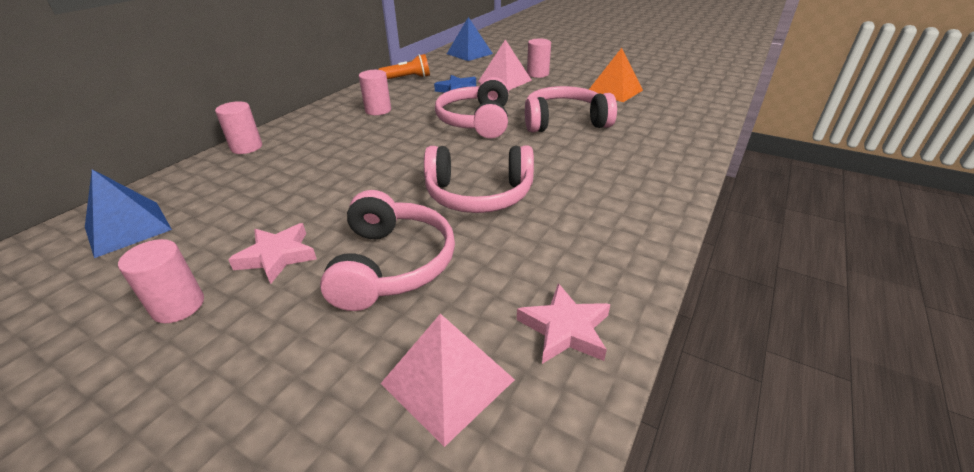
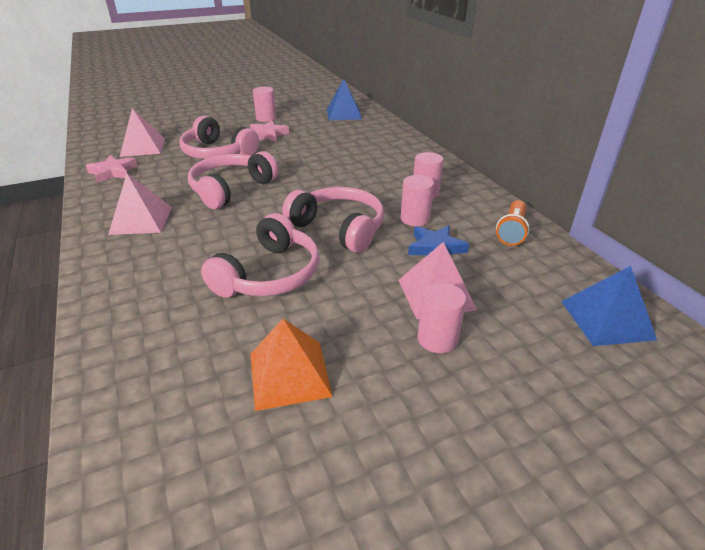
camera: 125 degrees right, 0 degrees up
pink cylinder [215,101,262,154] -> pink cylinder moved to [401,175,434,226]
none -> pink pyramid [108,174,172,235]

